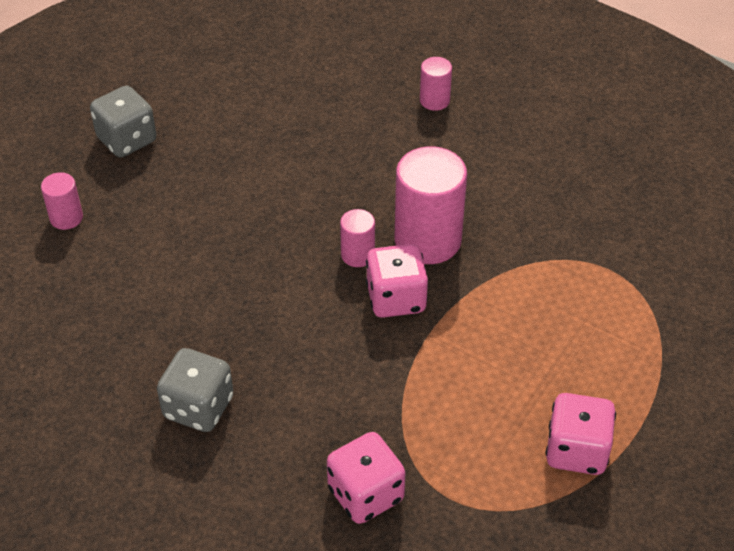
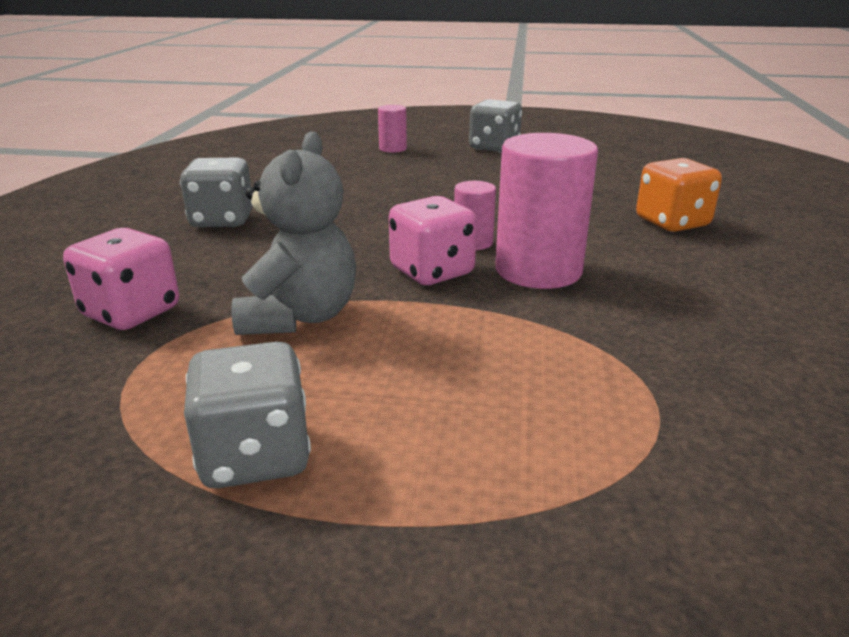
camera: 65 degrees right, 20 degrees down
pink cylinder [420,57,452,111] -> none
pink dice [545,393,616,475] -> grey dice [184,341,311,488]
none -> grey teddy bear [232,131,356,335]
none -> orange dice [636,158,722,232]

